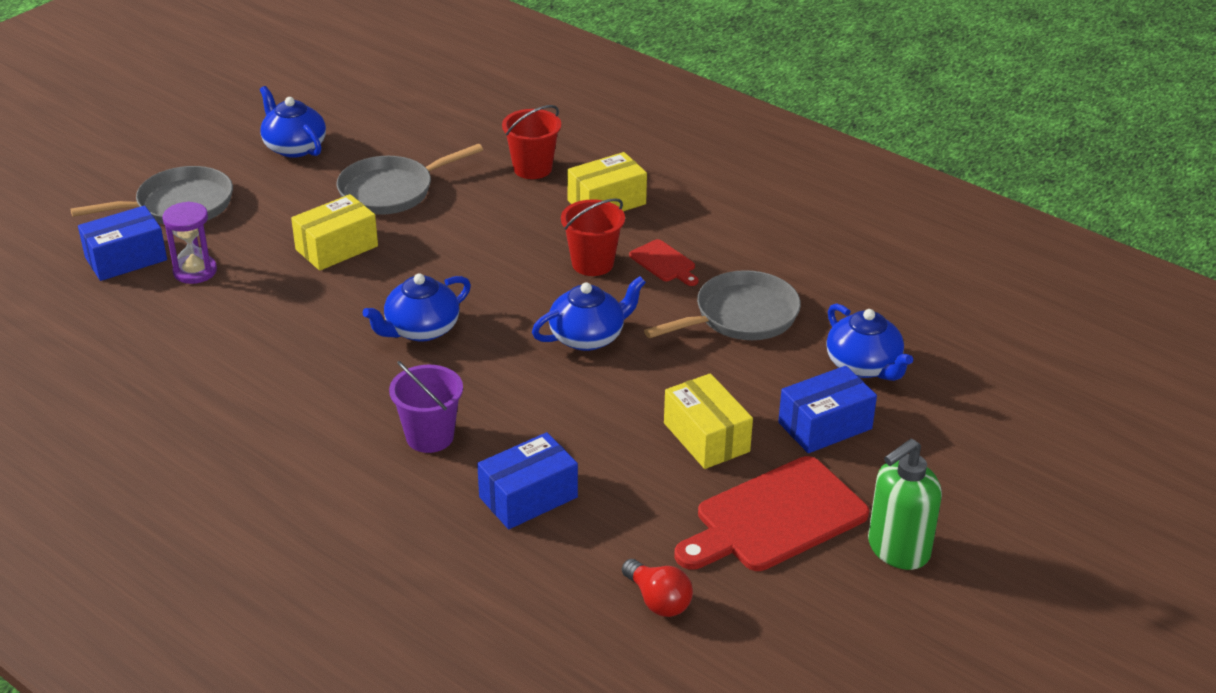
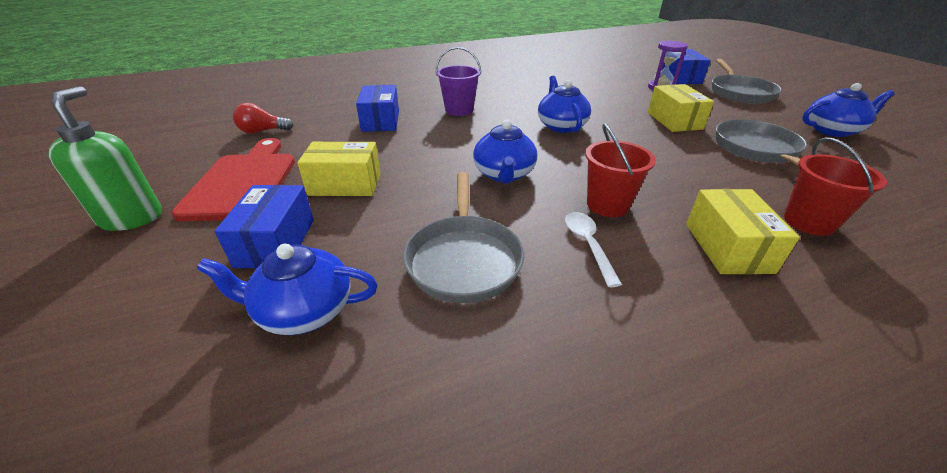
camera: 120 degrees right, 0 degrees up
red cutting board [629,239,698,286] -> white spoon [565,212,622,287]

